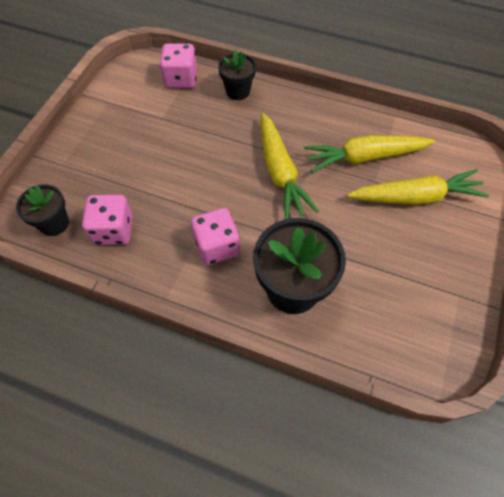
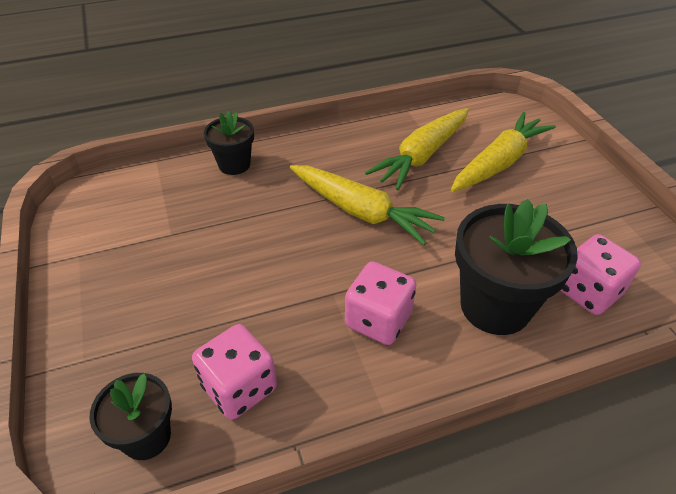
camera: 40 degrees left, 15 degrees down
pink dice [160,43,197,88] -> pink dice moved to [560,234,641,315]

